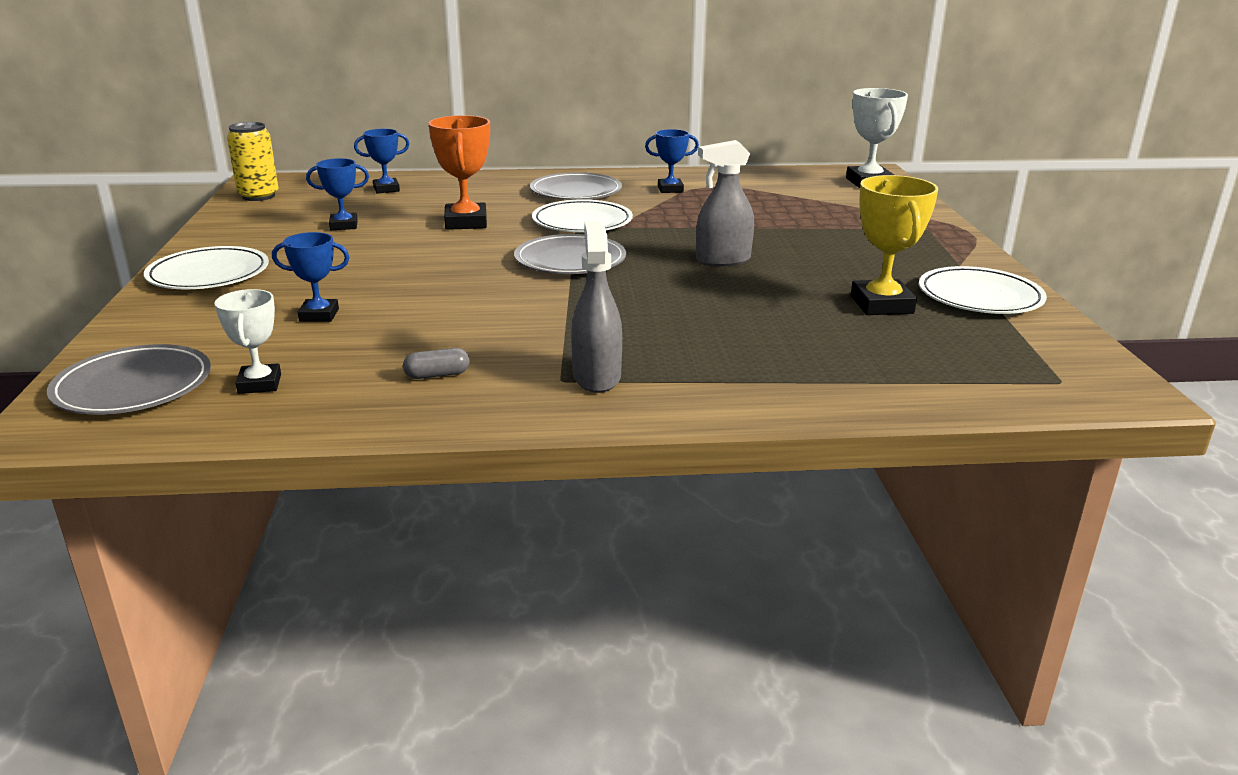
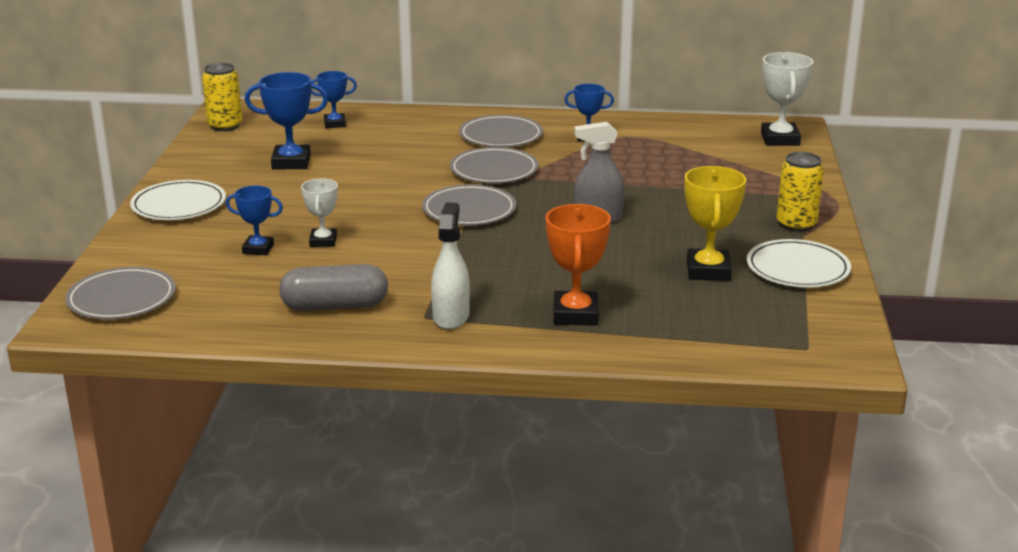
camera: 10 degrees right, 0 degrees up
white trophy [215,289,281,394] -> white trophy moved to [301,178,338,247]
blue trophy [306,158,369,230] -> blue trophy [245,72,328,170], size x1.59
grey capsule [403,348,470,379] -> grey capsule [279,264,388,311], size x2.19
orange trophy [428,115,490,230] -> orange trophy moved to [546,204,611,326]
white plate [532,199,633,232] -> grey plate [450,147,539,183]
grey spray bottle [571,221,622,393] -> white spray bottle [431,202,470,329]
none -> yellow can [777,152,824,232]

